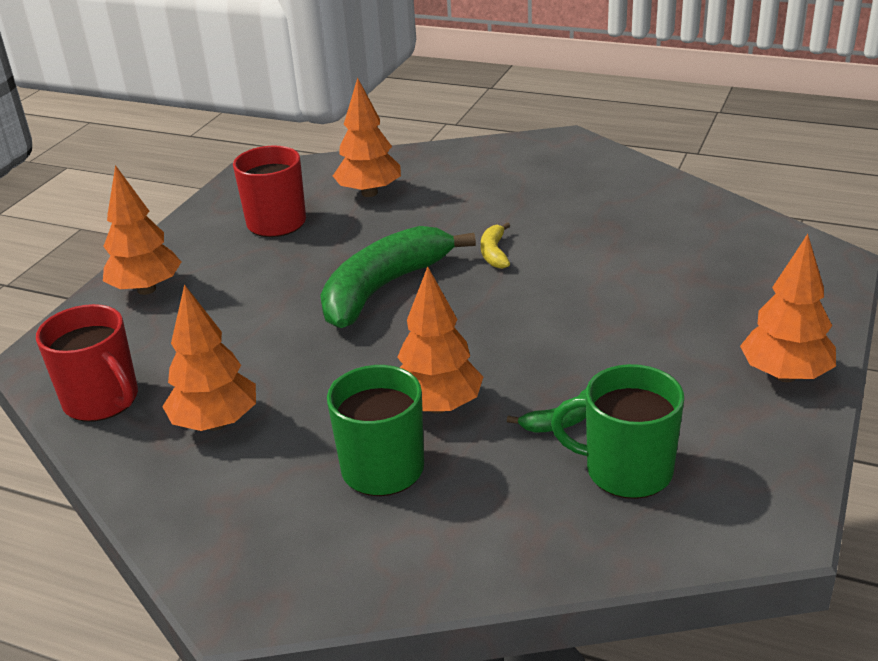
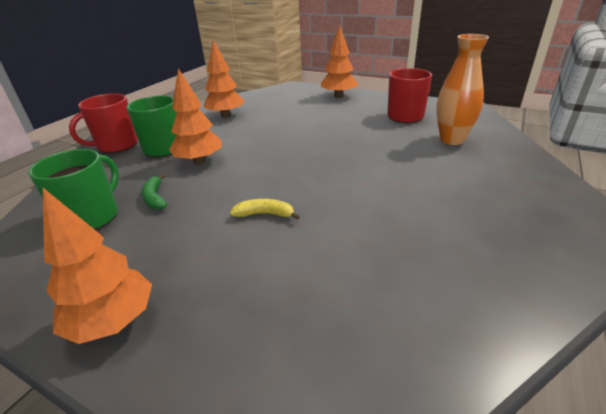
camera: 95 degrees right, 0 degrees up
red mug [36,304,138,422] -> red mug moved to [69,93,138,153]
green banana [320,226,476,328] -> none
orange tree [333,78,401,197] -> orange vase [436,34,489,145]
yellow banana [481,222,510,269] -> yellow banana moved to [230,199,300,220]

